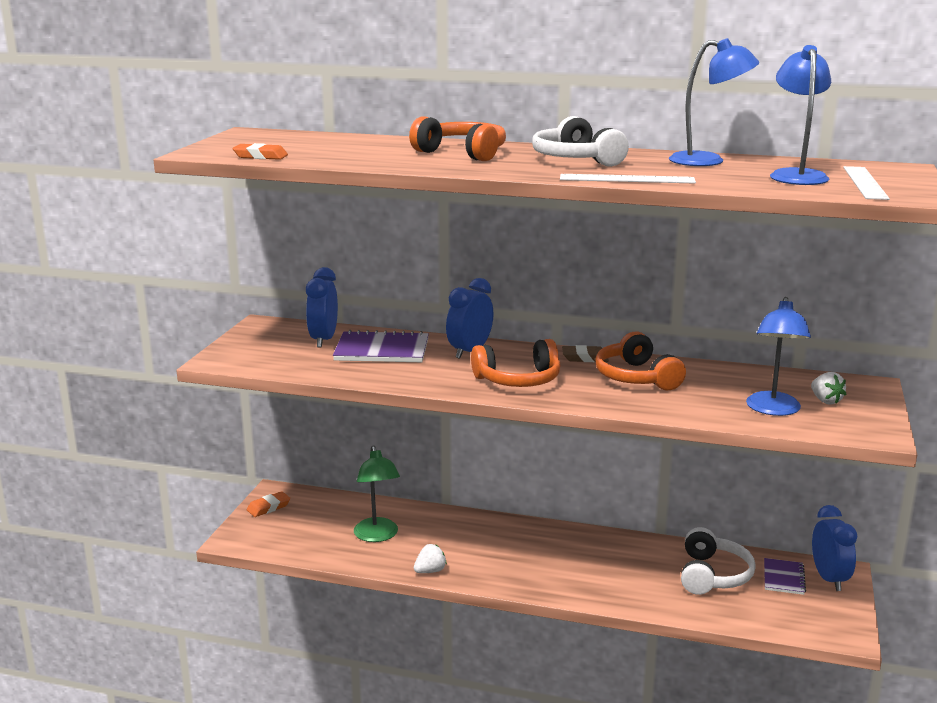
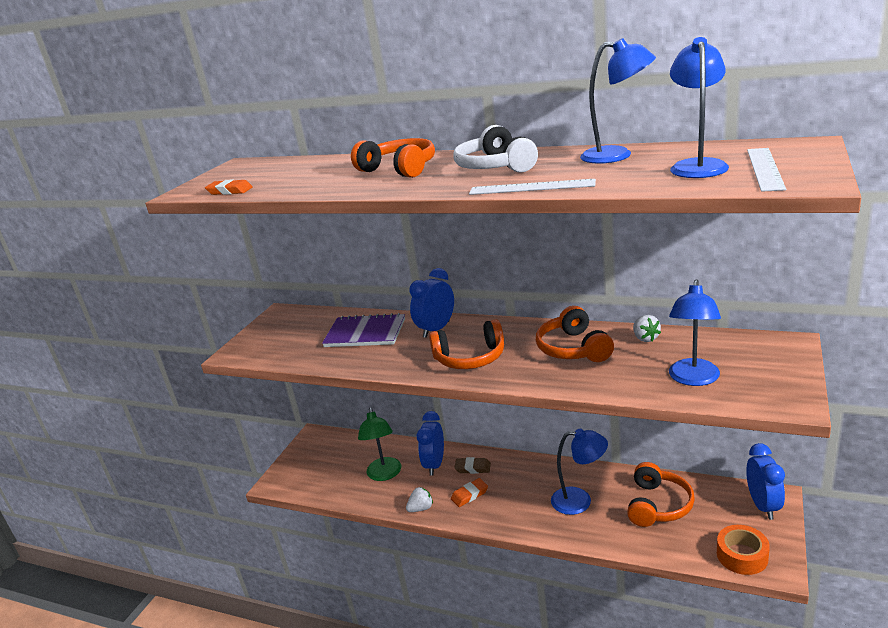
camera: 10 degrees right, 5 degrees up
orange eraser [247,491,290,517] -> orange eraser moved to [451,478,488,507]
blue clock [306,267,338,348] -> blue clock moved to [417,411,444,476]
brown eraser [562,345,609,362] -> brown eraser moved to [454,457,491,474]
white headphones [681,527,756,595] -> orange headphones [627,462,695,527]
purple notebook [764,558,806,595] -> none
white strawberry [811,372,846,404] -> white strawberry moved to [633,315,661,342]
none -> blue lamp [551,429,608,515]
none -> orange tape [717,525,770,575]

